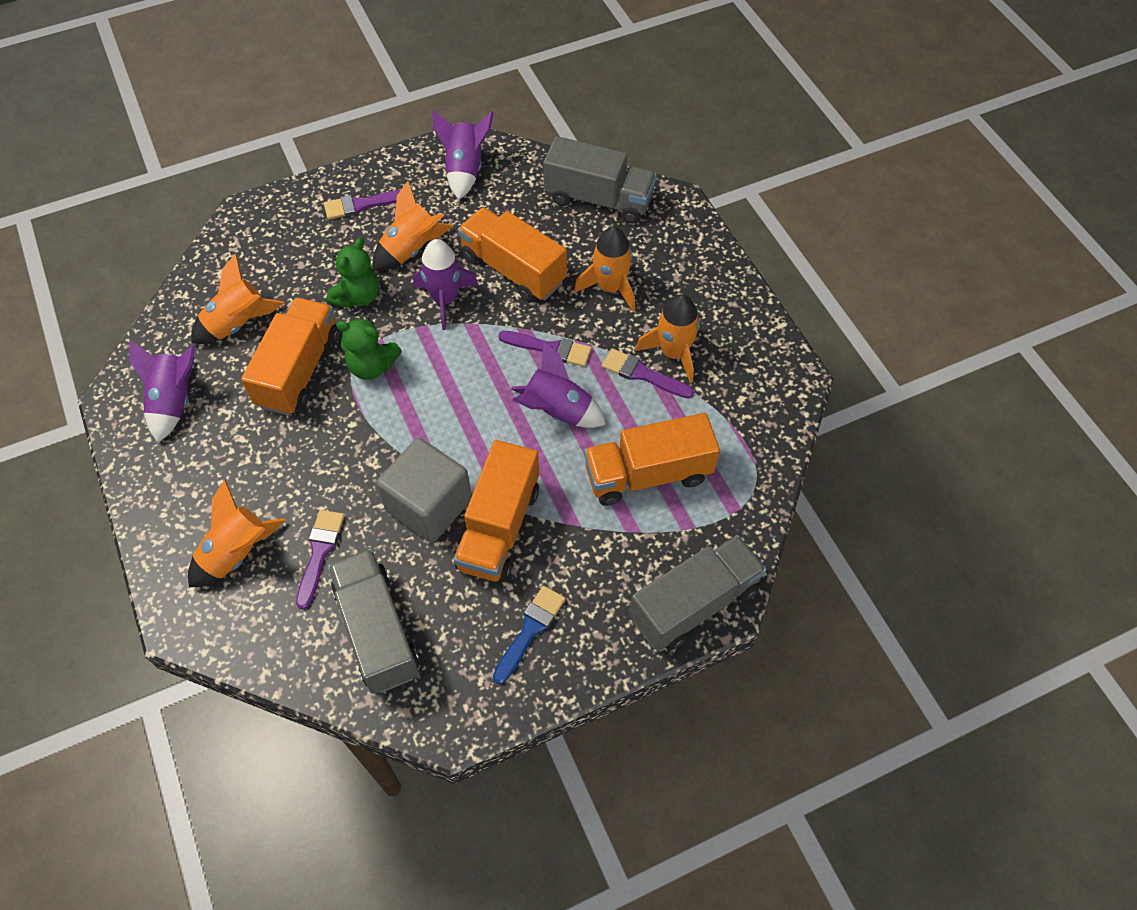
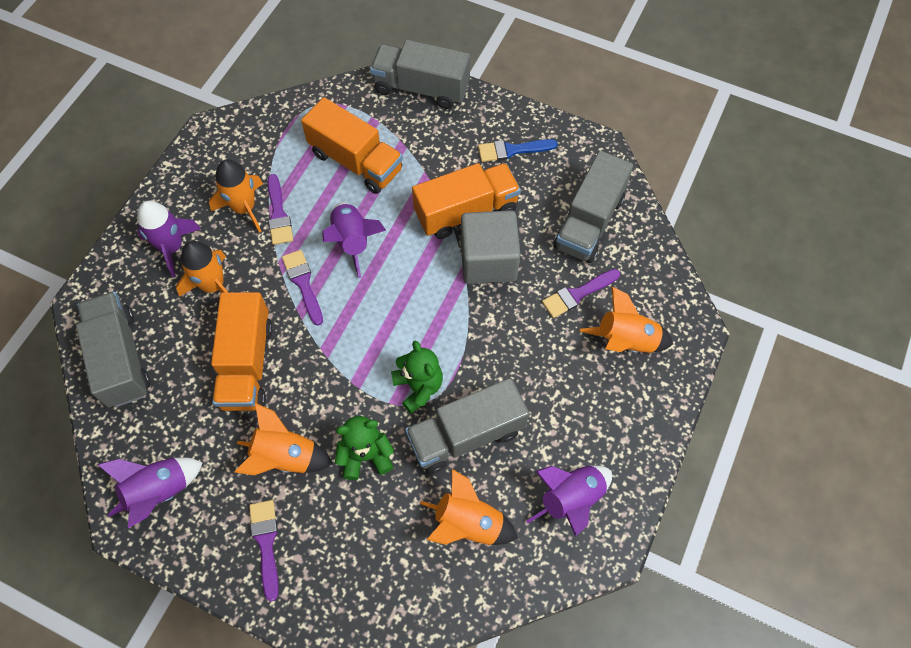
camera: 130 degrees left, 5 degrees up
orange truck [241,297,340,415] -> grey truck [405,378,529,474]
purple brush [324,190,401,220] -> purple brush turned 135 degrees counterclockwise [249,500,279,601]
purple rocket [413,239,479,330] -> purple rocket moved to [137,201,201,277]

